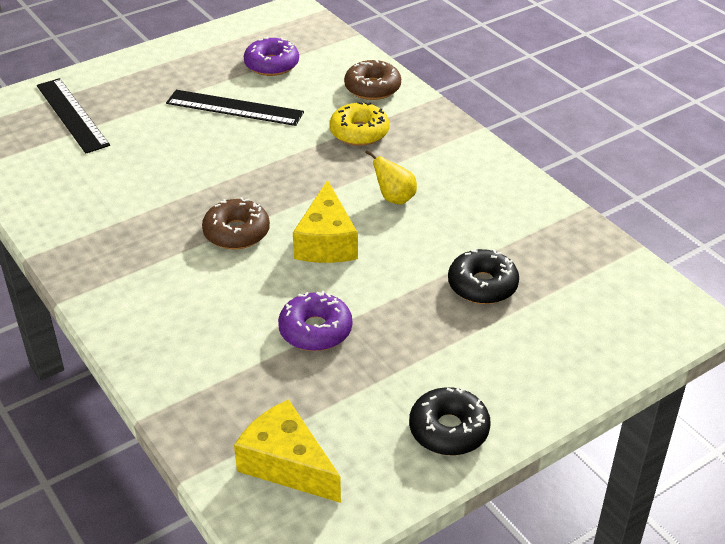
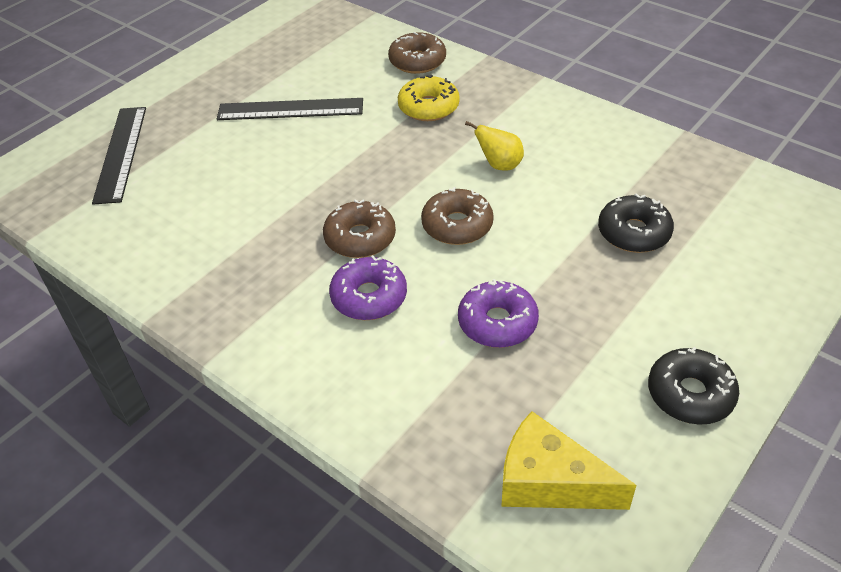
camera: 15 degrees left, 5 degrees up
black ruler [37,78,110,154] -> black ruler turned 45 degrees clockwise [92,107,146,204]
purple donut [244,36,299,76] -> purple donut moved to [329,255,407,320]
yellow cheese [293,180,358,263] -> brown donut [421,187,494,245]

